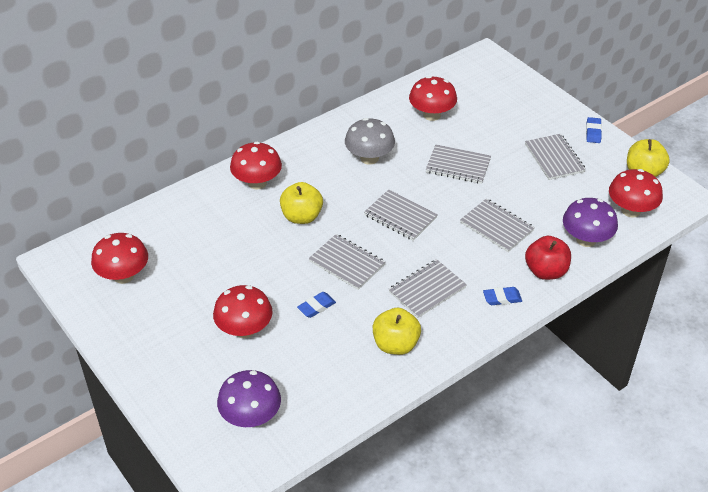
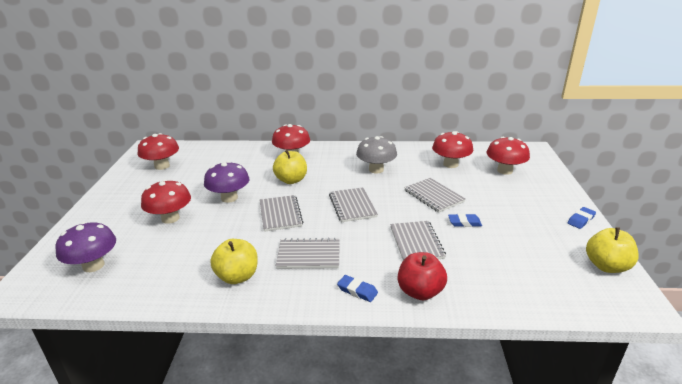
camera: 40 degrees right, 15 degrees down
blue eraser [297,292,336,318] -> blue eraser moved to [448,214,482,227]
grey notebook [525,134,586,180] -> none
purple mushroom [563,198,618,247] -> purple mushroom moved to [204,161,249,203]
red mushroom [609,169,663,218] -> red mushroom moved to [487,137,530,175]

